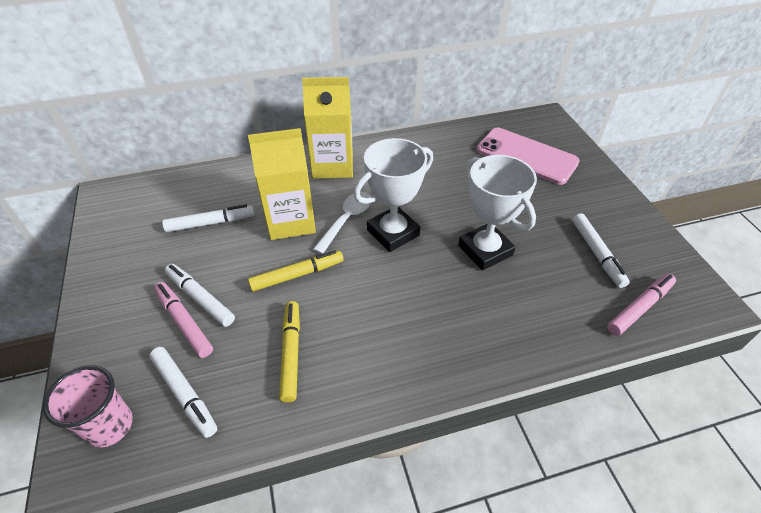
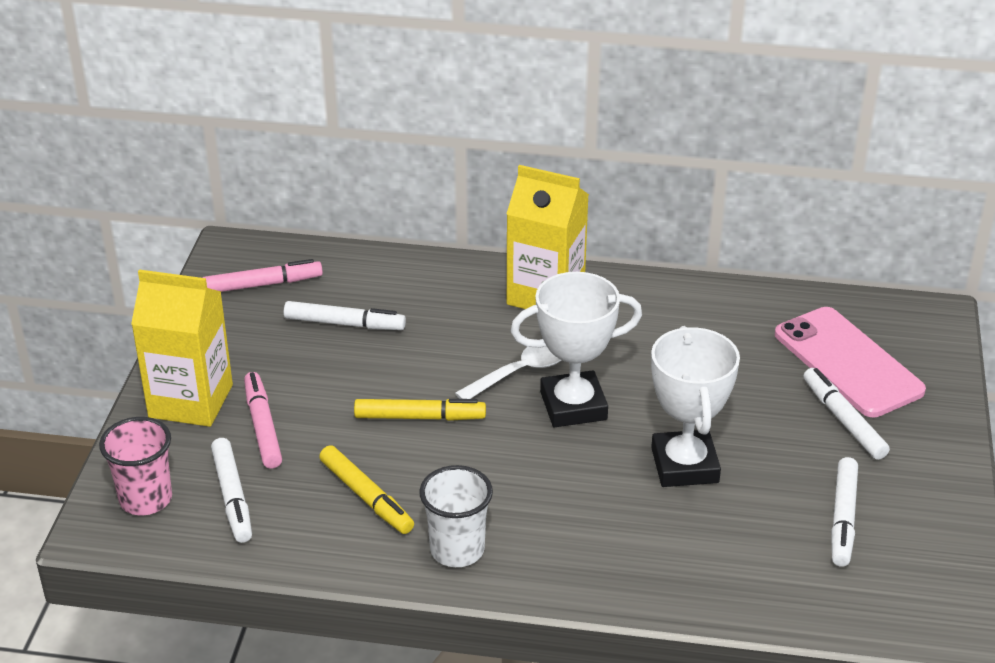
camera: 25 degrees right, 10 degrees down
white marker [165,264,235,327] -> white marker moved to [803,368,890,460]
yellow carton [248,128,316,240] -> yellow carton moved to [131,270,233,427]
yellow marker [279,301,300,402] -> yellow marker turned 120 degrees clockwise [319,445,414,534]
pink marker [607,274,676,336] -> pink marker moved to [203,259,323,292]
none -> white cup [419,465,493,567]

